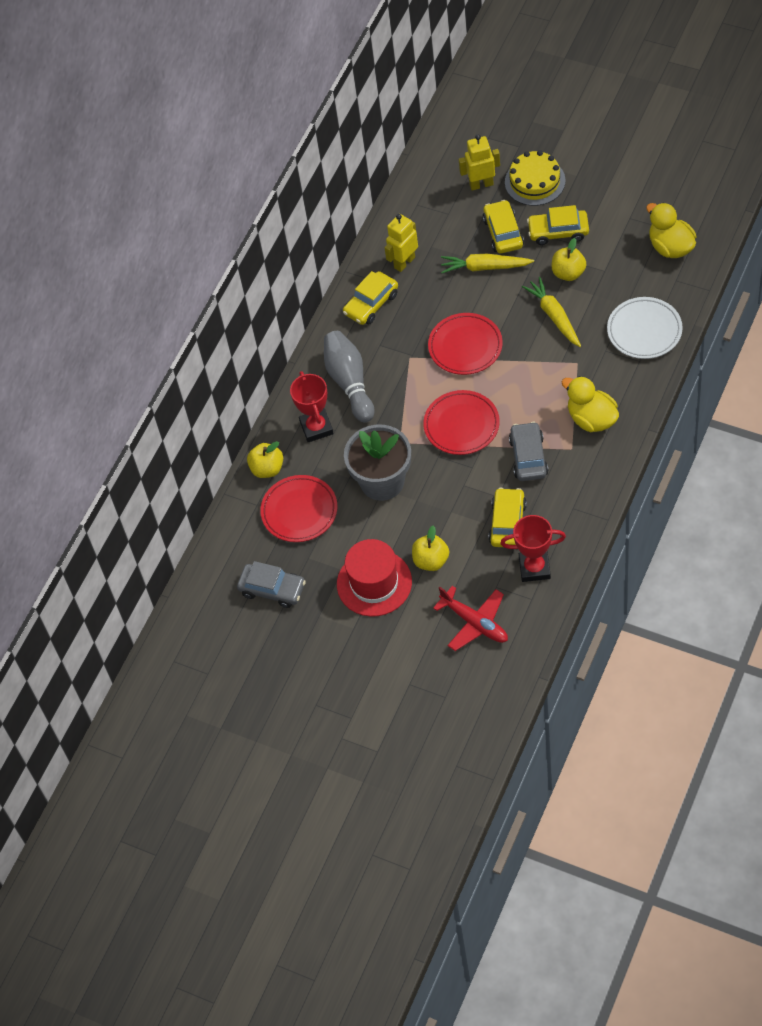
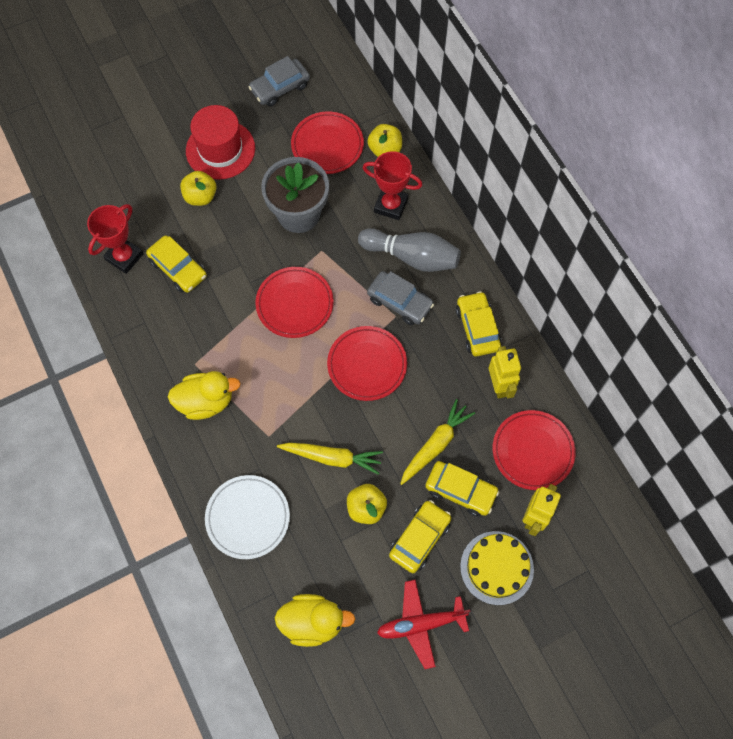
camera: 120 degrees right, 10 degrees up
red plane [433,586,508,651] -> red plane moved to [377,580,471,669]
grey car [509,422,548,481] -> grey car moved to [367,271,434,325]
none -> red plate [493,410,576,490]

